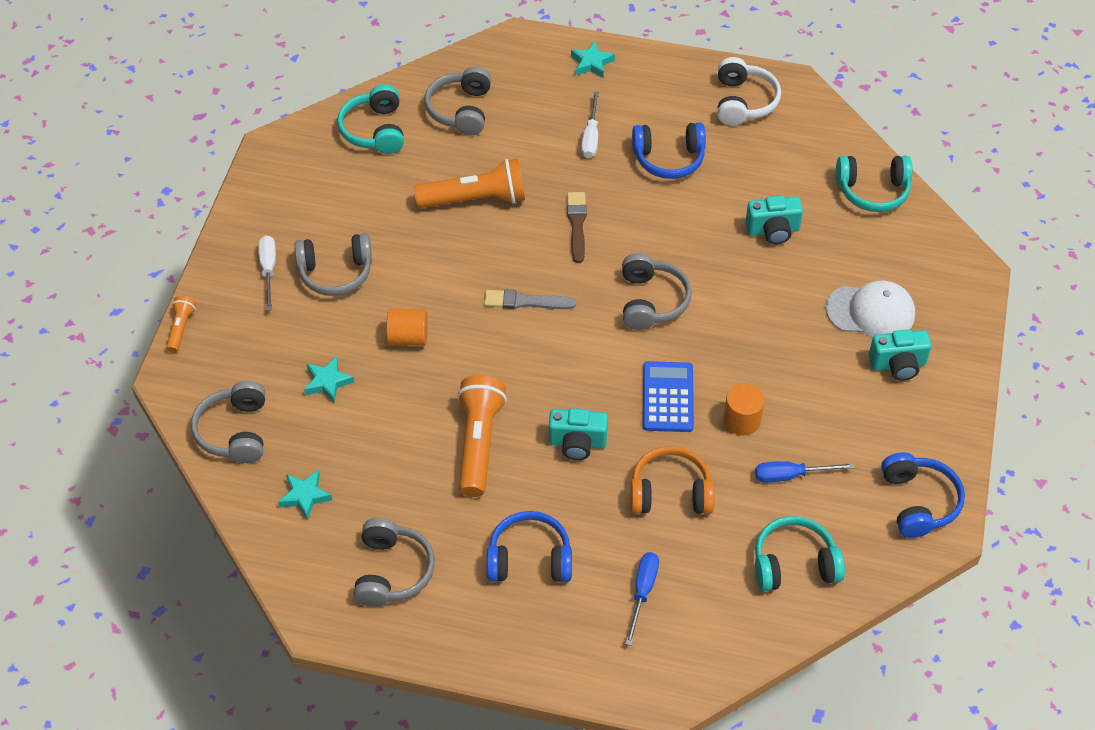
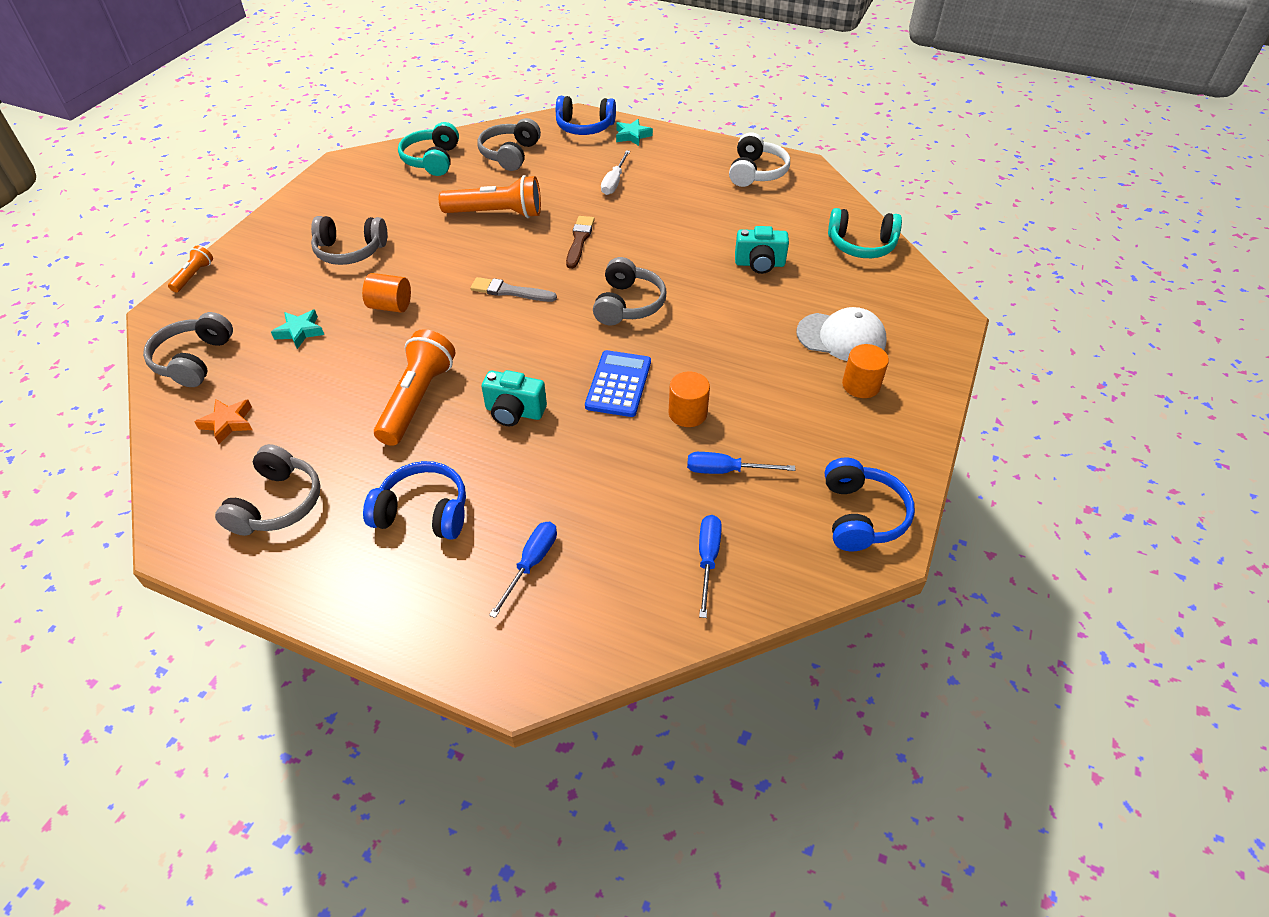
camera: 10 degrees right, 5 degrees down
white screwdriver [258,235,276,310] -> none
turquoise star [278,470,332,520] -> orange star [195,399,252,444]
orange headphones [630,446,715,514] -> none
blue headphones [632,122,706,179] -> blue headphones moved to [556,96,616,135]
turquoise headphones [755,516,845,591] -> blue screwdriver [699,515,722,618]
turquoise camera [869,330,932,381] -> orange cylinder [842,344,889,398]

